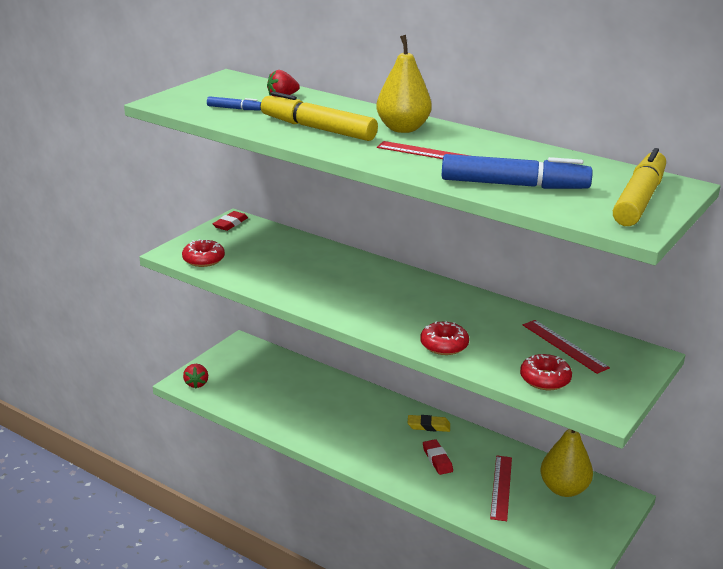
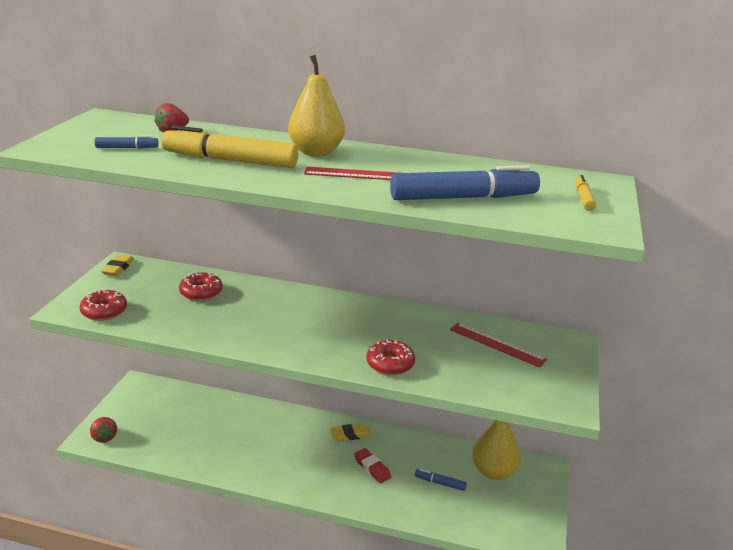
camera: 20 degrees left, 0 degrees up
red eraser [213,211,248,231] -> yellow eraser [101,254,135,276]
red ruler [490,456,512,521] -> blue marker [415,469,467,491]
red donut [520,354,572,390] -> red donut moved to [179,272,223,301]
yellow marker [613,148,666,226] -> yellow marker [575,175,596,211], size x0.45

